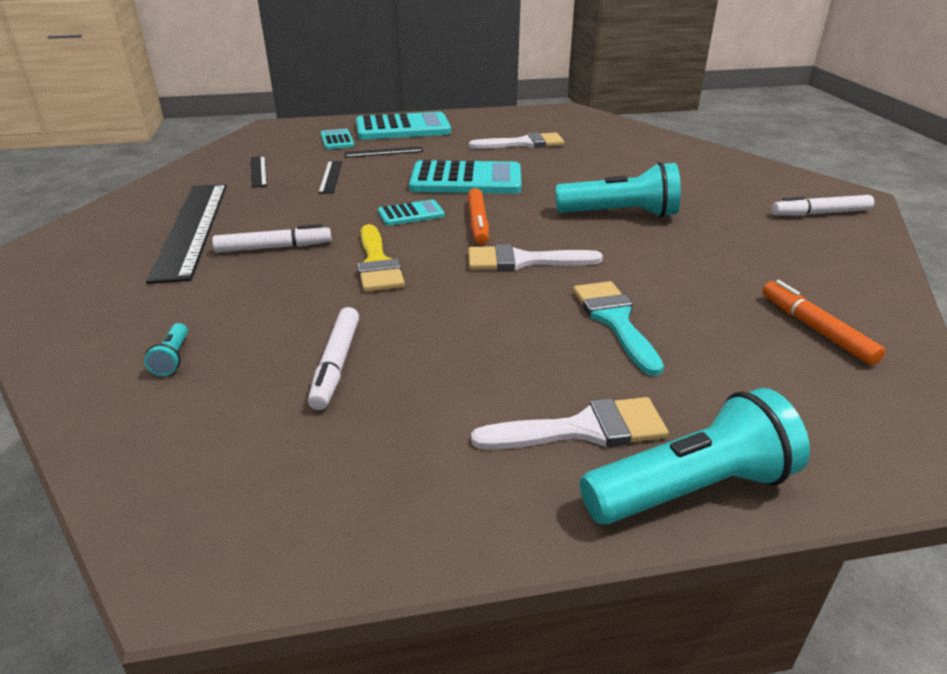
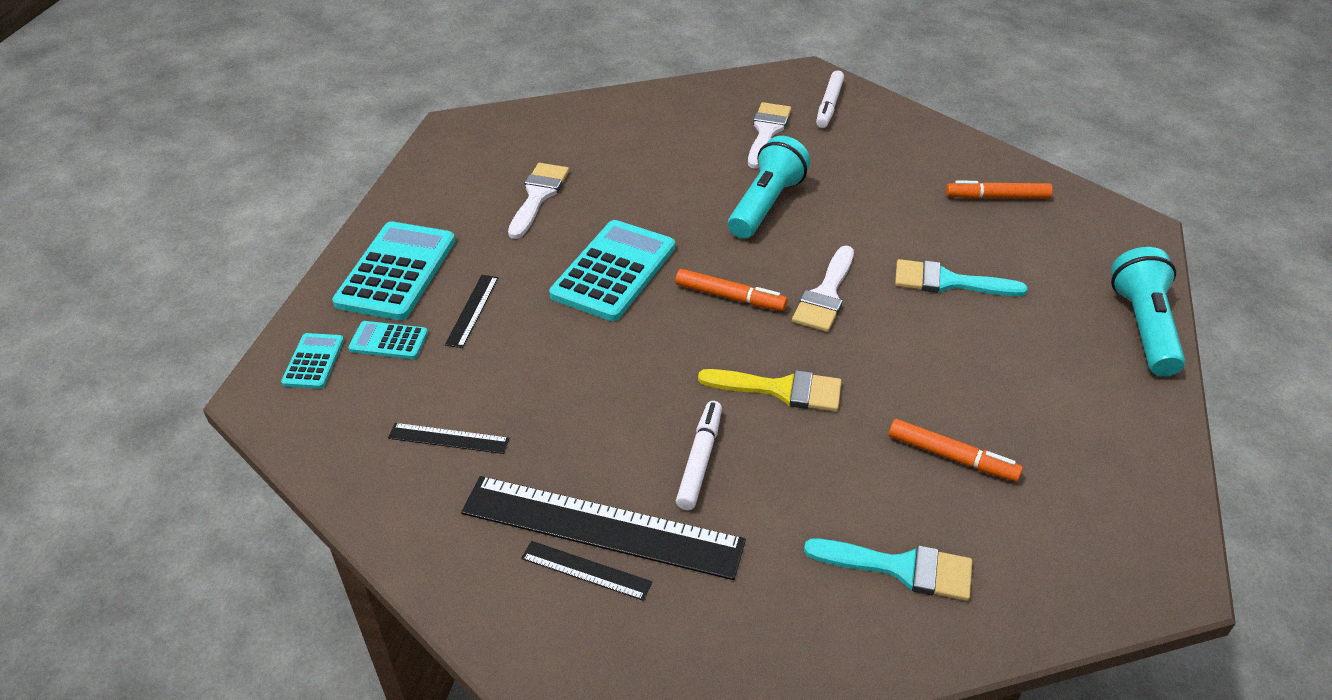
camera: 65 degrees left, 10 degrees up
turquoise flashlight [144,323,188,376] -> turquoise brush [804,539,972,601]
white marker [308,307,359,410] -> orange marker [889,419,1023,482]
black ruler [318,161,342,194] -> black ruler moved to [521,541,652,601]
turquoise calculator [378,200,445,226] -> turquoise calculator moved to [281,333,344,389]
white brush [471,397,669,450] -> white brush moved to [748,102,791,169]

